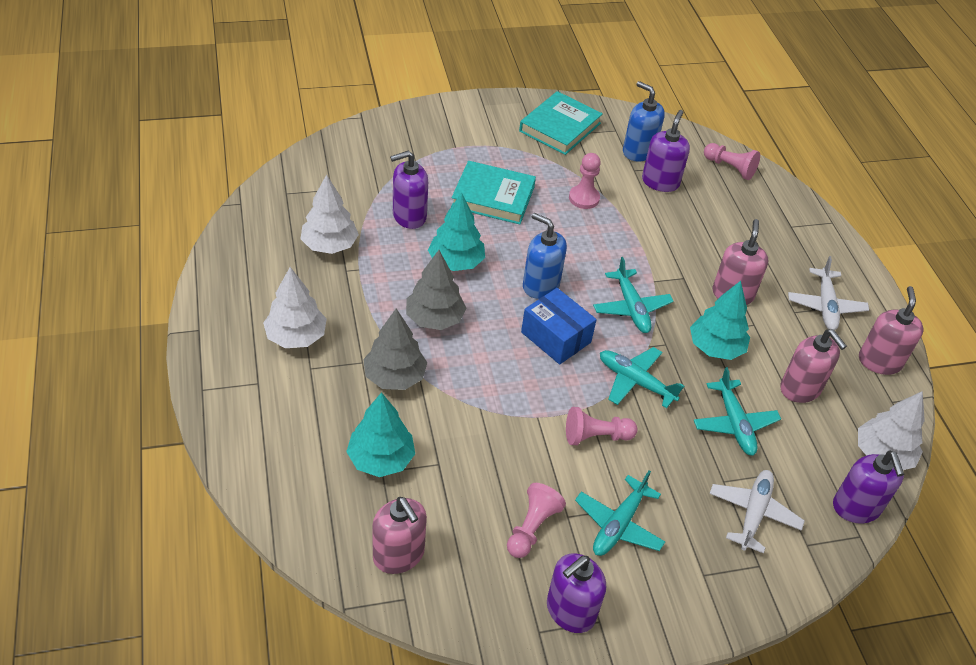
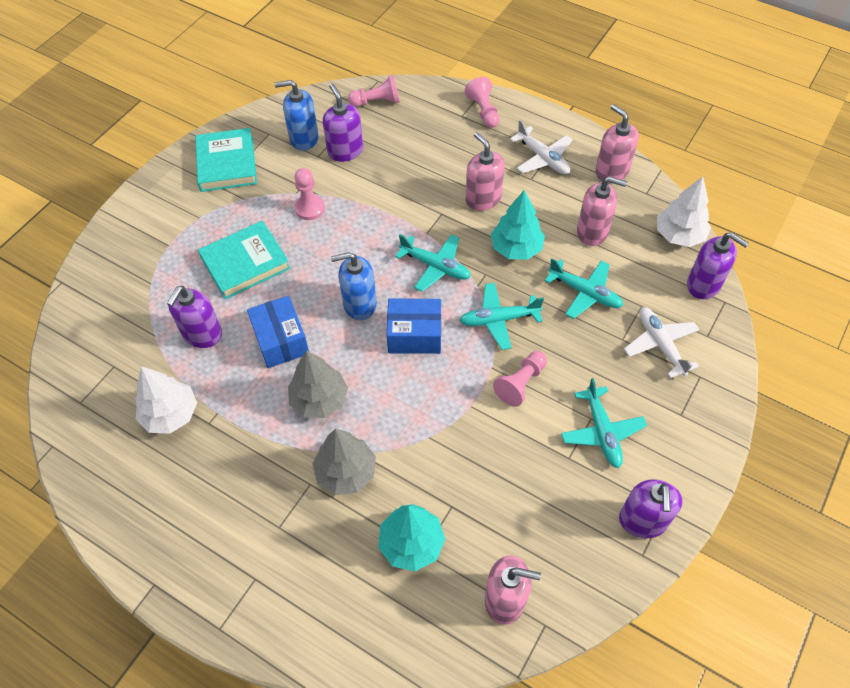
camera: 40 degrees left, 10 degrees up
white tree [263,267,327,348] -> none
turquoise tree [428,193,485,271] -> blue box [247,296,309,368]
pink pawn [507,483,566,558] -> pink pawn moved to [465,77,500,128]

